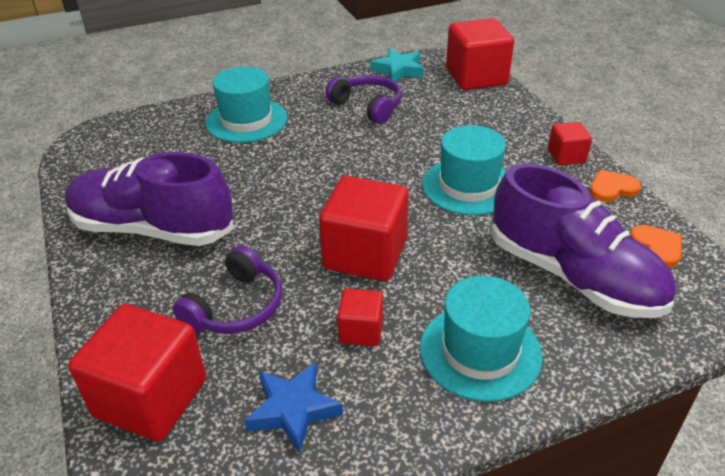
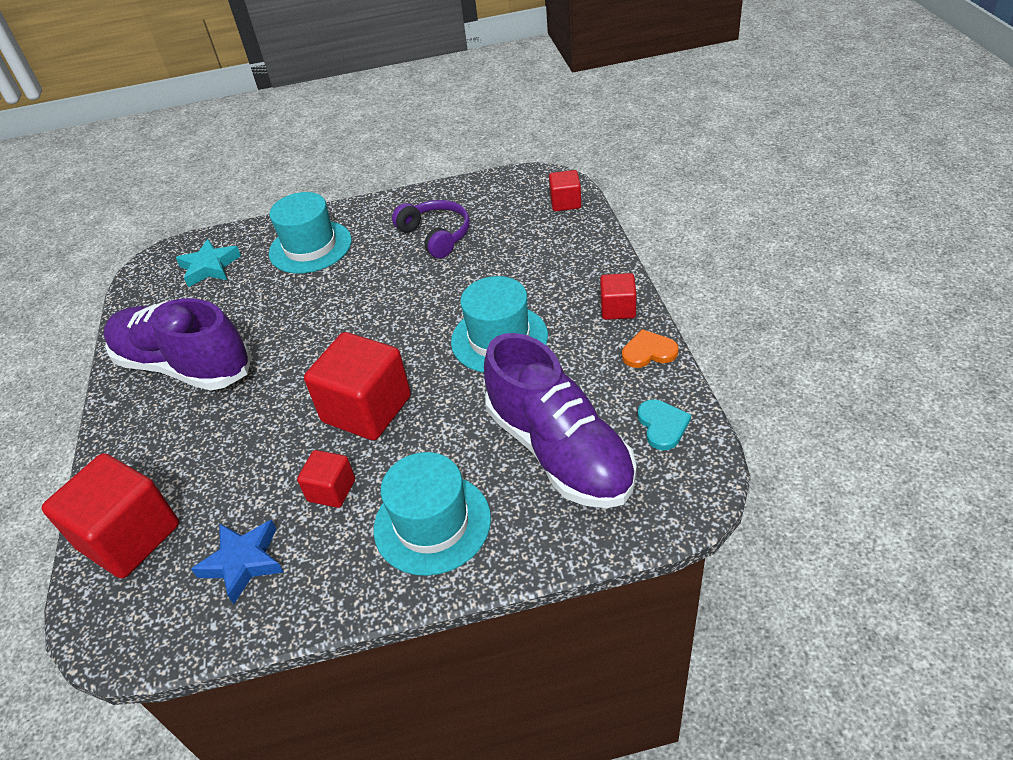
camera: 15 degrees right, 5 degrees up
purple headphones [172,245,282,334] -> none
turquoise star [371,48,424,82] -> turquoise star moved to [176,239,241,288]
red cube [446,18,514,90] -> red cube [549,170,581,211], size x0.52
orange heart [630,225,682,268] -> turquoise heart [638,399,691,450]

